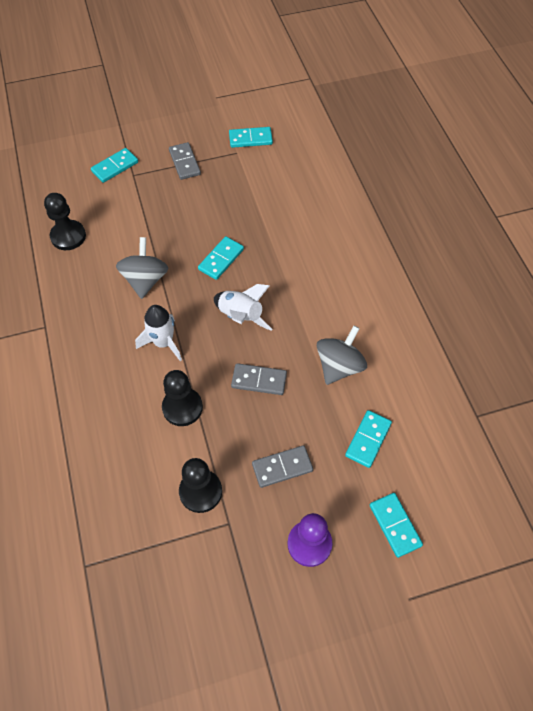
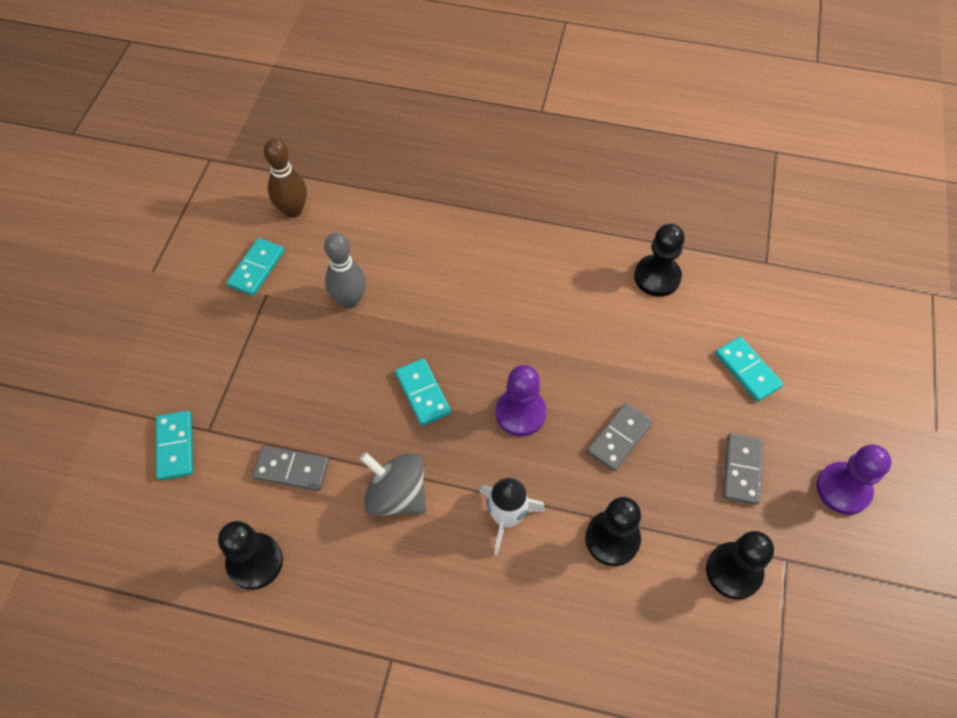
camera: 60 degrees left, 0 degrees up
grey domino [169,142,201,180] -> grey domino moved to [252,445,329,491]
white rocket [214,284,272,331] -> purple pawn [495,365,546,437]
grey spinning top [317,325,367,385] -> none
turquoise domino [370,493,423,558] -> none
none -> brown bowling pin [264,139,307,218]
none -> grey bowling pin [324,233,366,308]
none -> black pawn [634,224,685,297]

